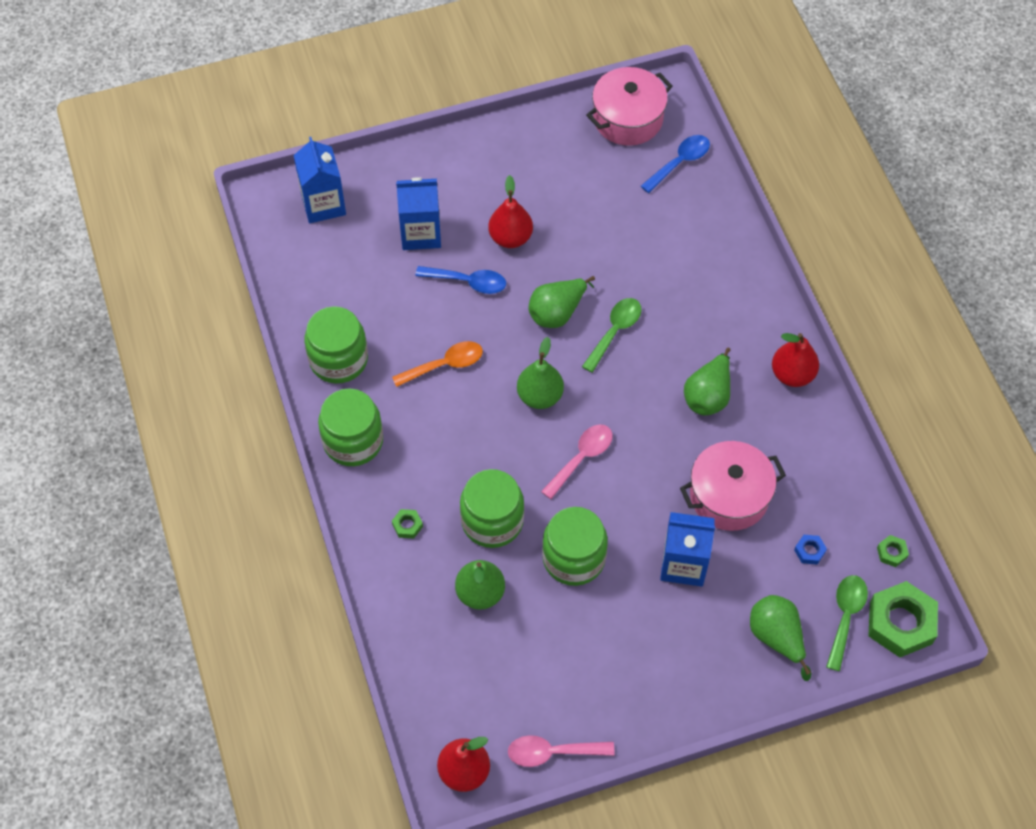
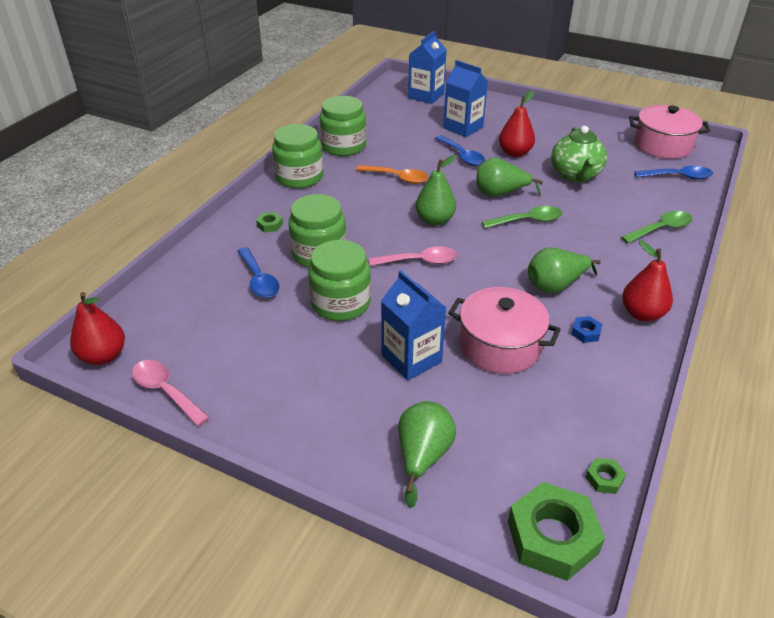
camera: 45 degrees right, 20 degrees down
green pear [455,560,505,610] -> blue spoon [237,247,279,298]
blue nut [794,535,827,565] -> blue nut moved to [571,316,602,343]
green spoon [826,575,868,671] -> green spoon moved to [621,211,693,243]
none -> green teapot [551,126,607,182]

